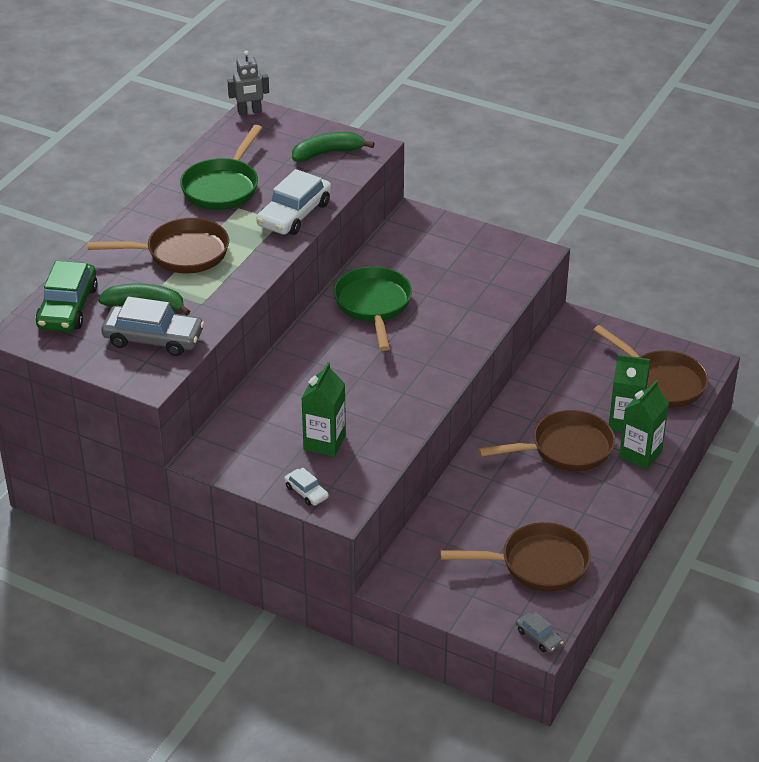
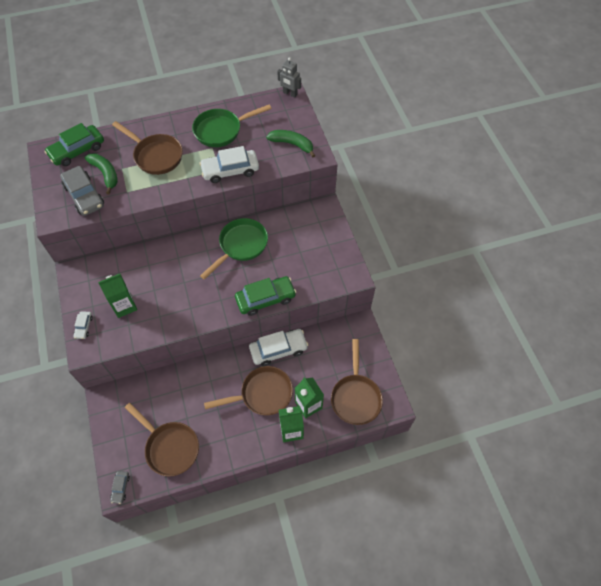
camera: 45 degrees right, 20 degrees up
brown pan [478,410,615,471] -> brown pan turned 45 degrees counterclockwise [204,366,293,415]
none -> green car [235,276,296,316]
none -> white car [249,329,308,366]

